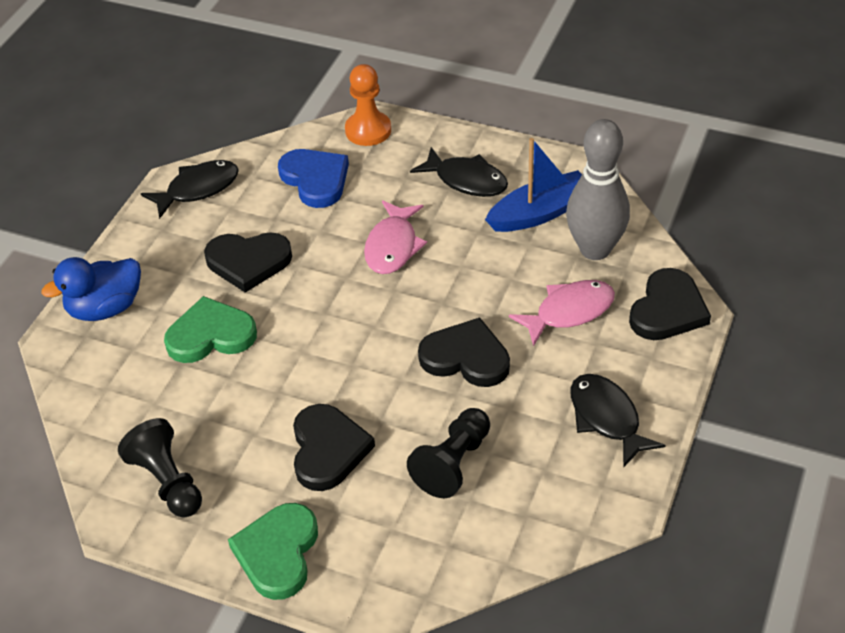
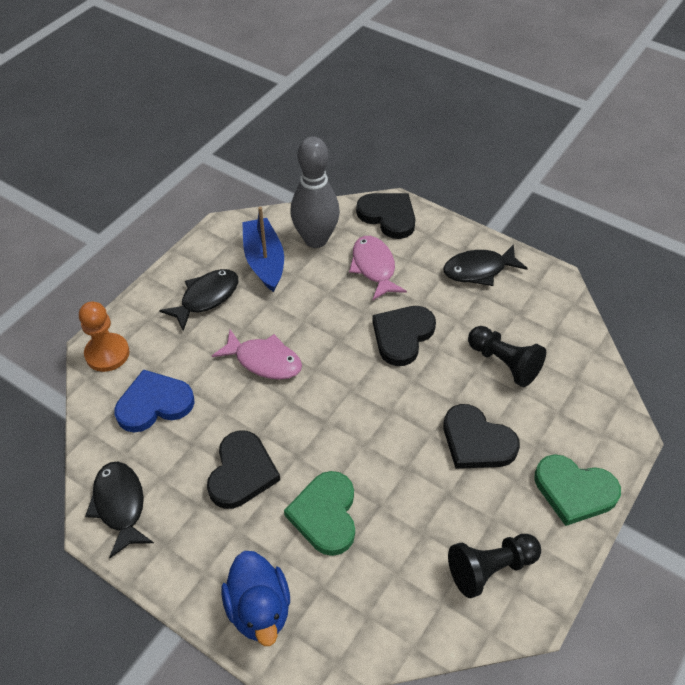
camera: 80 degrees left, 5 degrees up
black heart [293,404,375,491] -> black heart turned 150 degrees counterclockwise [444,404,520,469]

